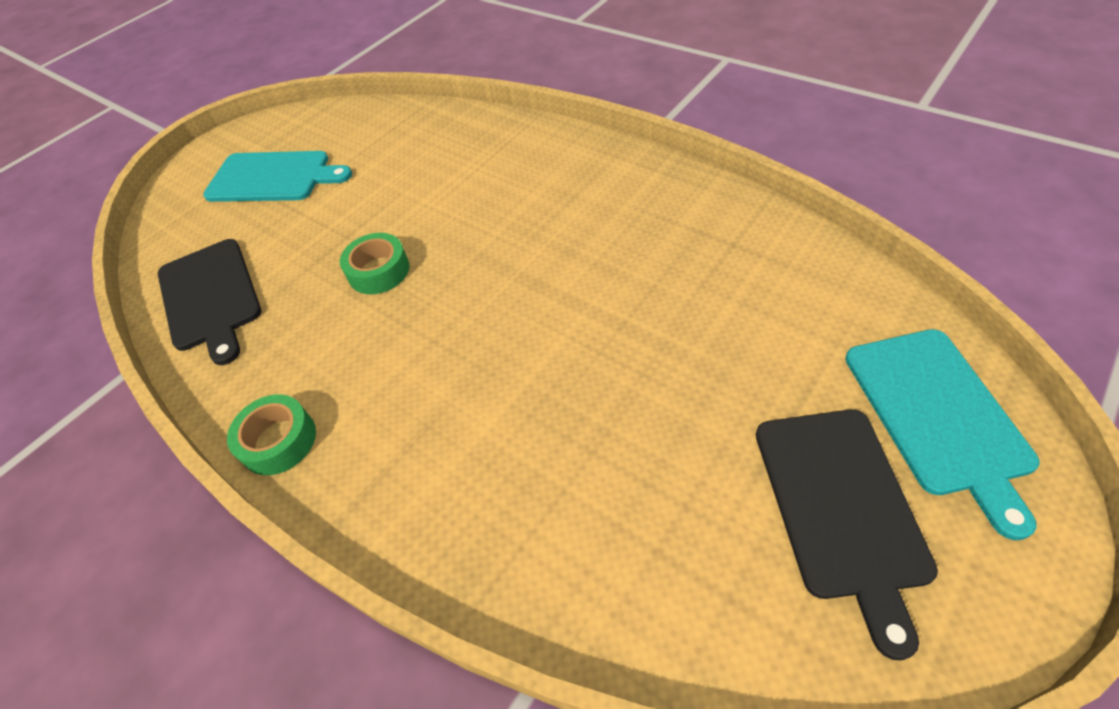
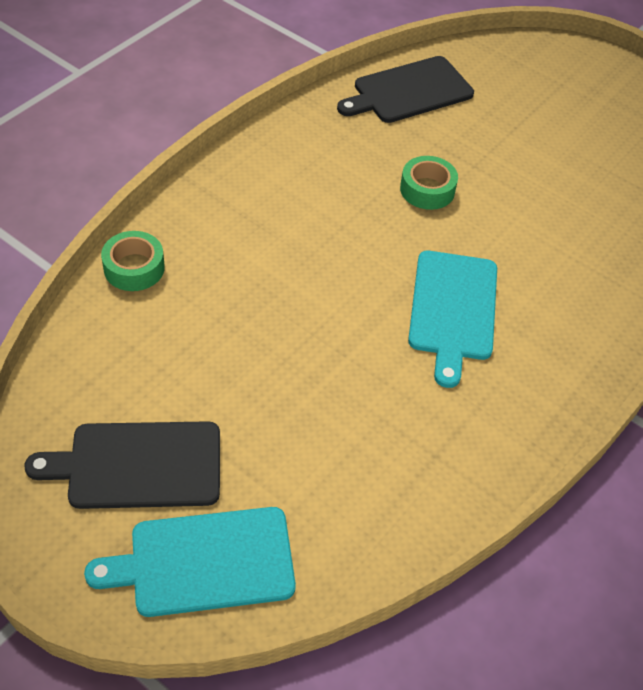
camera: 80 degrees right, 0 degrees up
turquoise cutting board [203,151,352,202] -> turquoise cutting board moved to [408,251,497,388]
green tape [227,394,316,475] -> green tape moved to [101,231,165,291]

